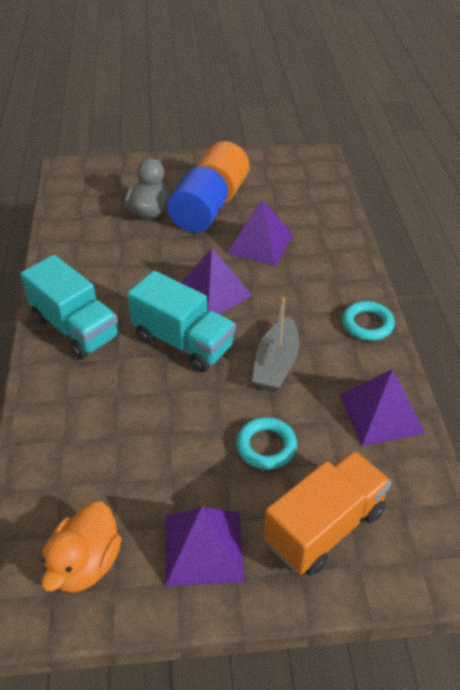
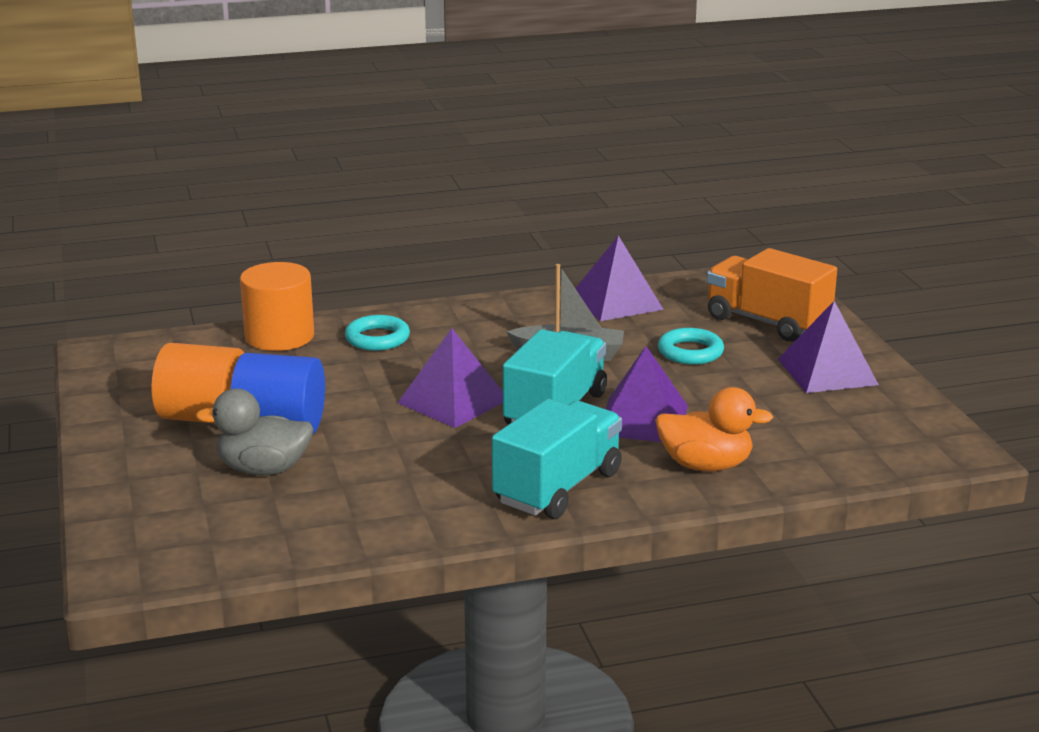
camera: 100 degrees left, 20 degrees down
orange duck [41,501,122,593] -> orange duck moved to [655,387,773,471]
purple pyramid [227,200,293,266] -> purple pyramid moved to [606,346,688,442]
turquoise ring [342,301,395,341] -> turquoise ring moved to [345,315,410,351]
none -> orange cylinder [240,262,314,351]

